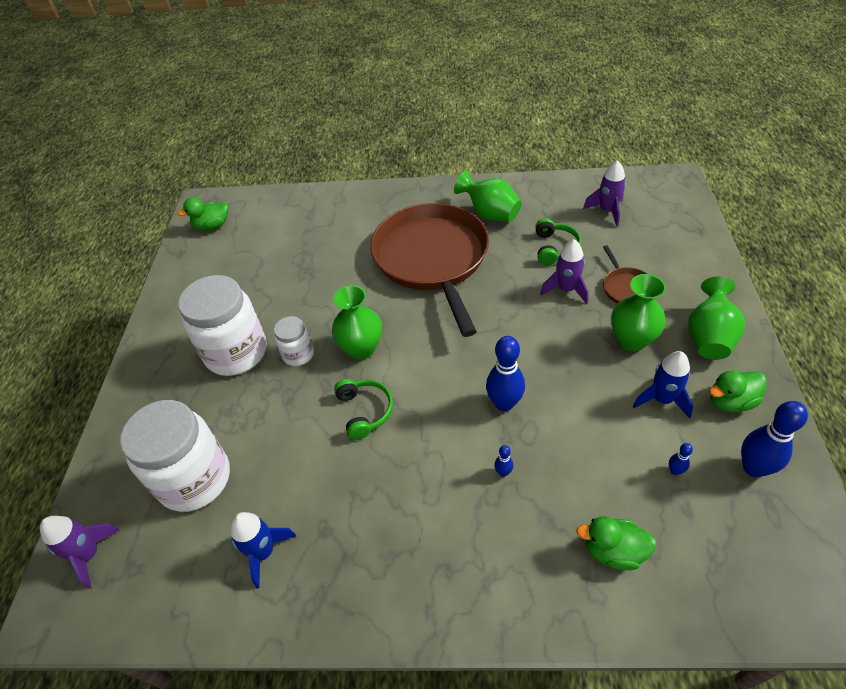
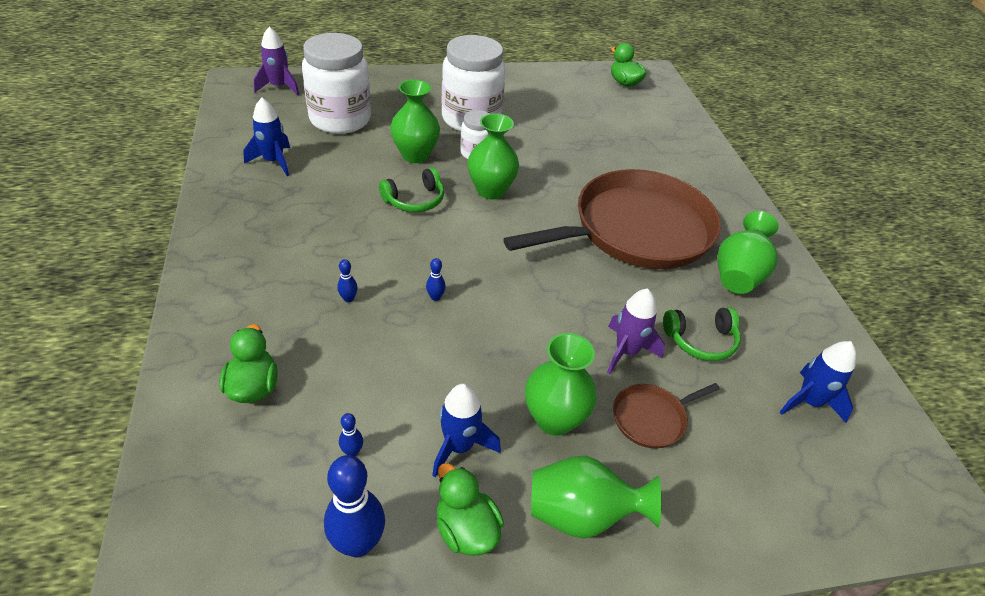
camera: 70 degrees right, 5 degrees down
blue bowling pin [486,336,525,411] -> blue bowling pin [426,258,446,301], size x0.46
purple rocket [583,160,626,227] -> blue rocket [779,341,856,422]
none -> green vase [390,79,440,163]

